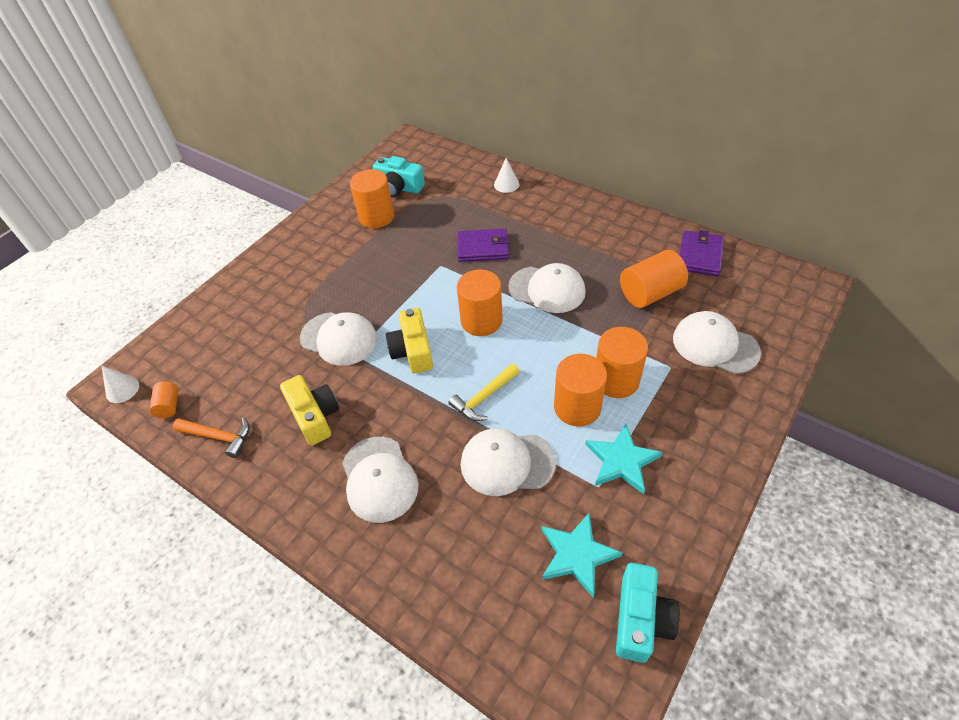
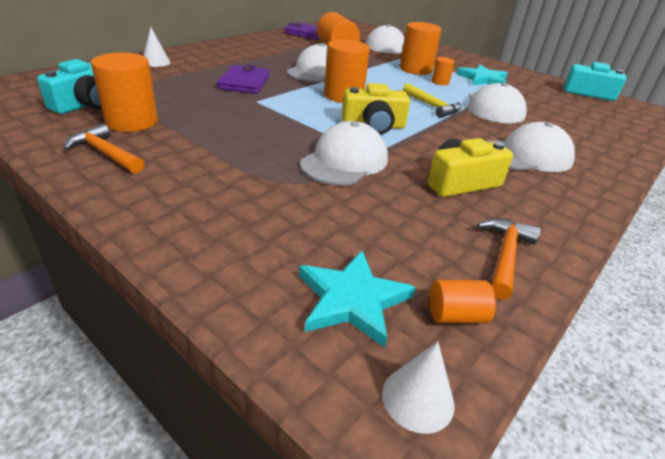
camera: 90 degrees left, 15 degrees down
turquoise star [542,513,622,598] -> turquoise star moved to [299,251,416,348]
orange cylinder [554,354,607,427] -> orange cylinder [431,57,455,85], size x0.51
none -> orange hammer [63,123,144,173]

